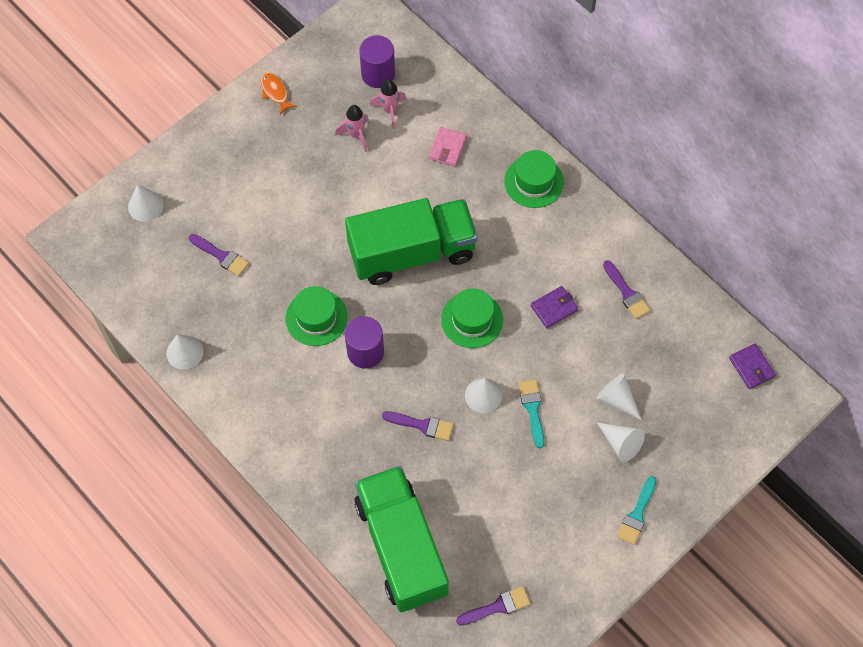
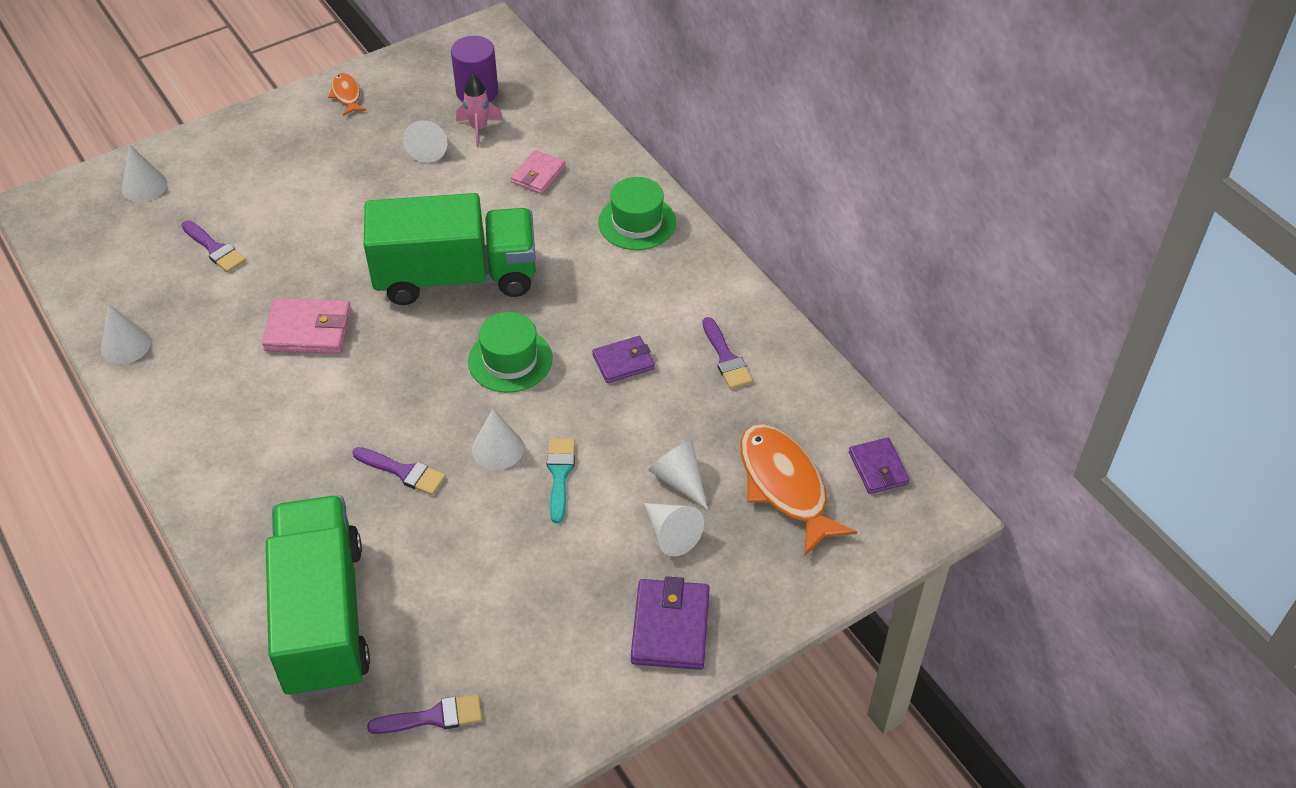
camera: 10 degrees right, 15 degrees down
green hat [285,286,348,346] -> pink wallet [262,298,351,354]
pink rocket [335,105,369,152] -> white cone [403,120,447,163]
purple cylinder [345,316,384,369] -> none
turquoise brush [617,476,656,545] -> purple wallet [631,576,710,670]
none -> orange fish [740,424,857,557]

